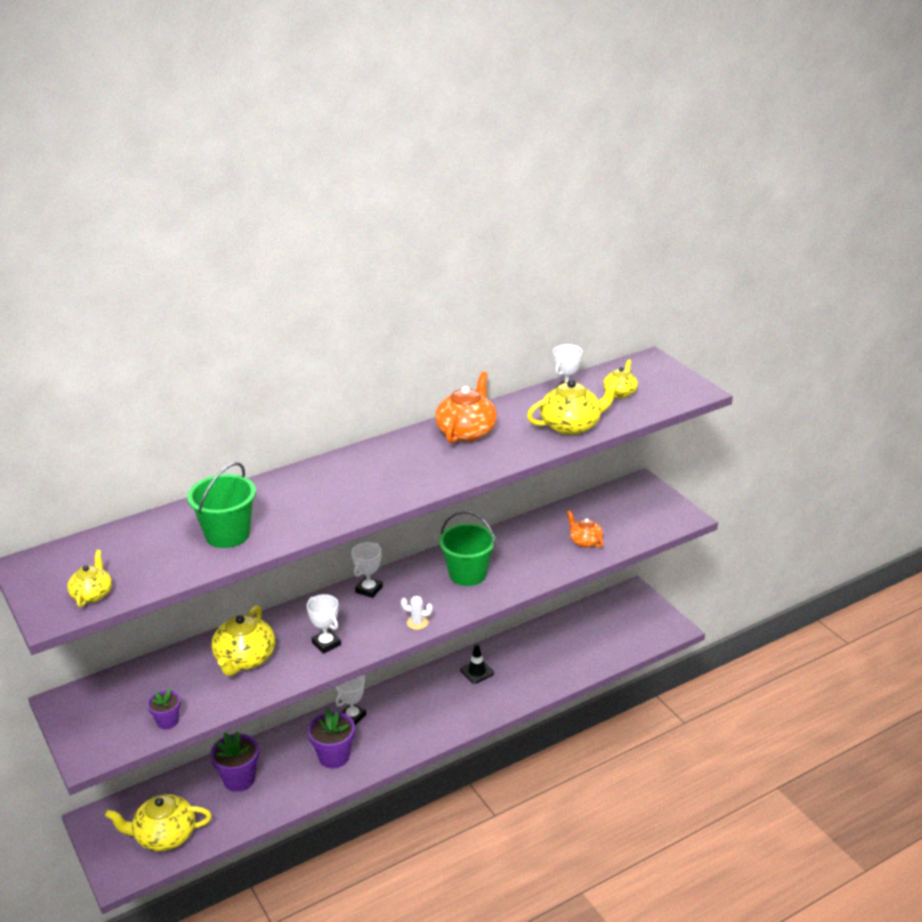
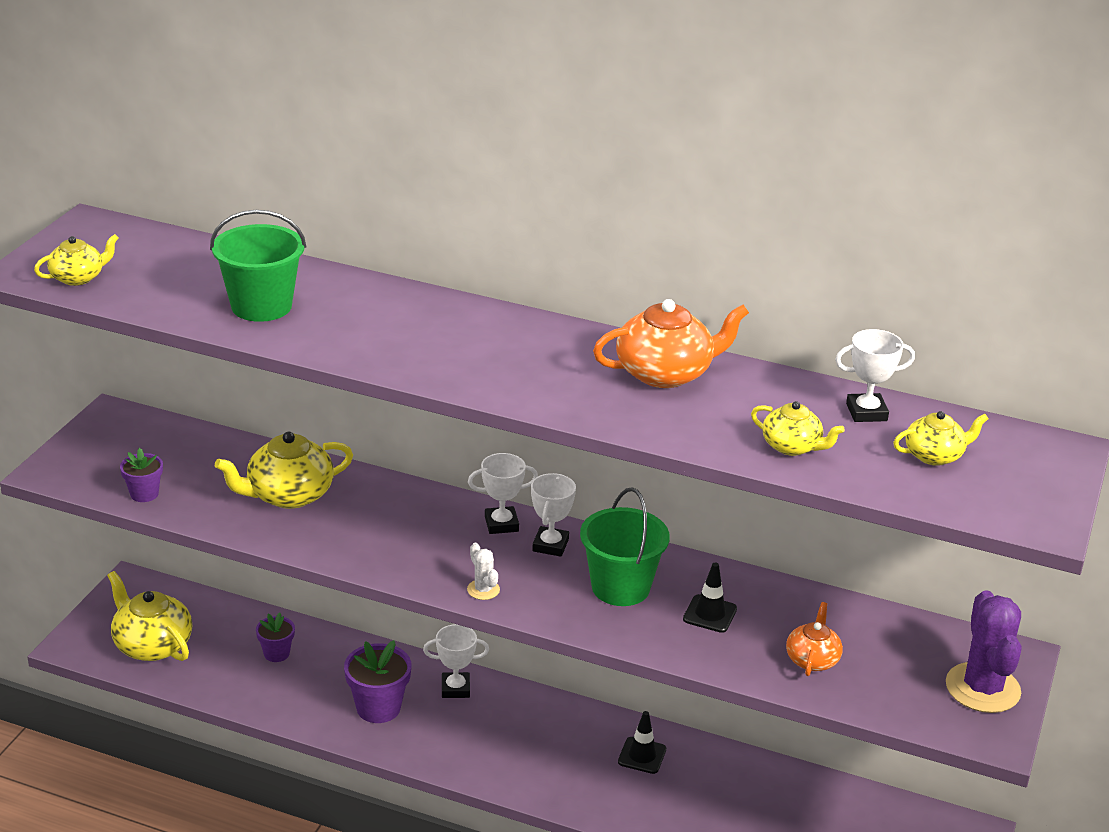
camera: 50 degrees right, 0 degrees up
purple flower pot [210,731,259,792] -> purple flower pot [256,613,295,662], size x0.60
white trophy [307,594,341,654] -> white trophy moved to [531,473,576,557]
yellow teapot [527,379,621,435] -> yellow teapot [751,401,845,456], size x0.59
none -> black traffic cone [683,563,737,633]
none -> purple cactus [946,590,1022,713]

